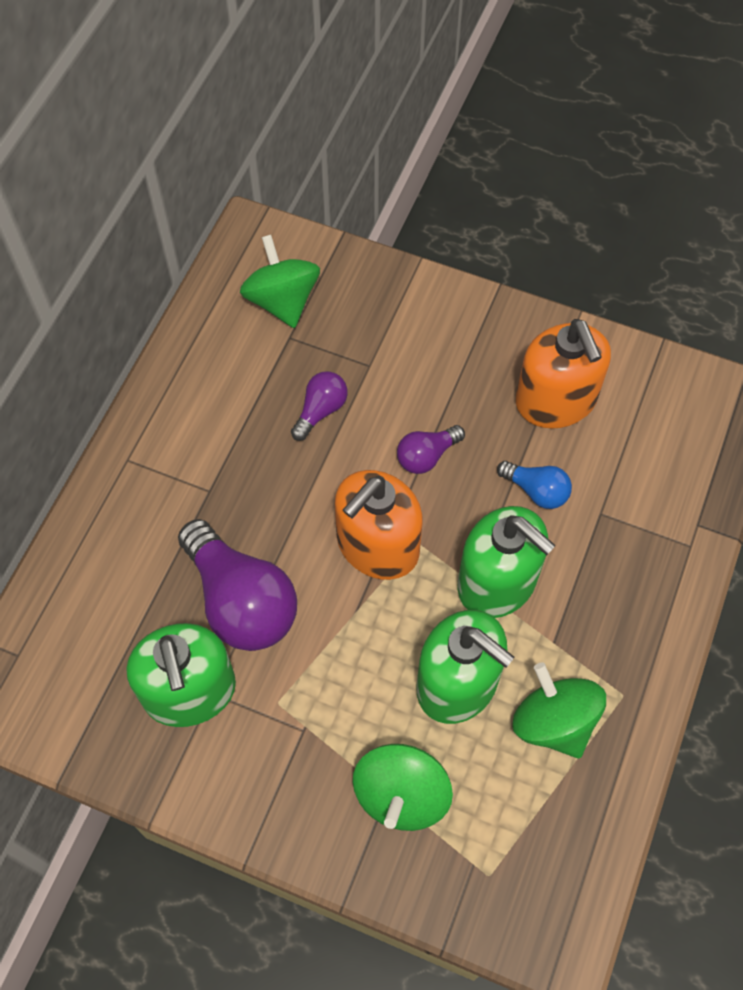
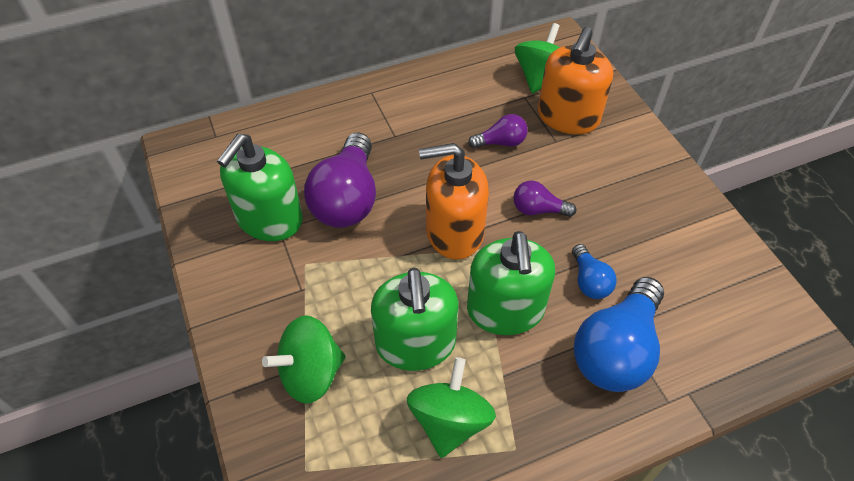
camera: 45 degrees right, 10 degrees down
orange soap dispenser [516,319,611,429] -> orange soap dispenser moved to [538,27,613,134]
none -> blue light bulb [574,277,664,392]

